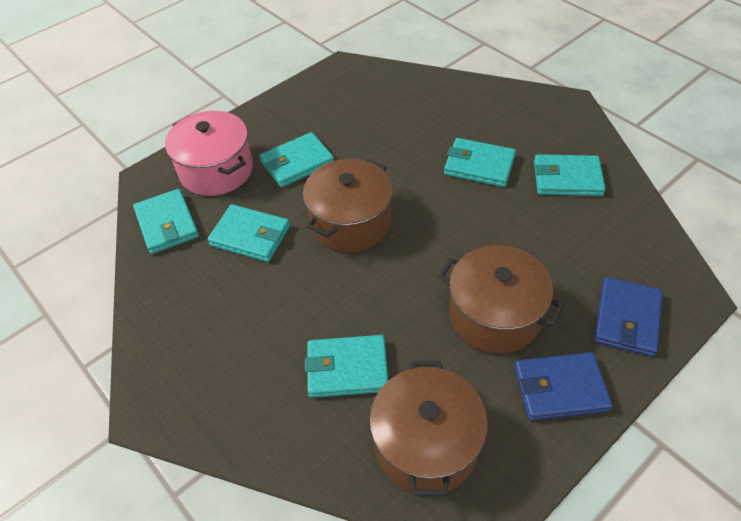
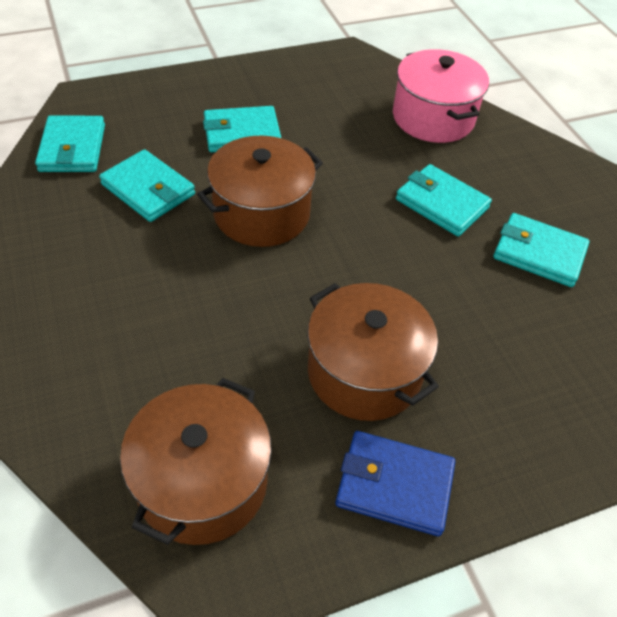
camera: 15 degrees right, 0 degrees up
pink pot [165,111,253,196] -> pink pot moved to [393,49,489,143]
turquoise wallet [305,335,388,398] -> none
blue wallet [594,277,663,357] -> none

